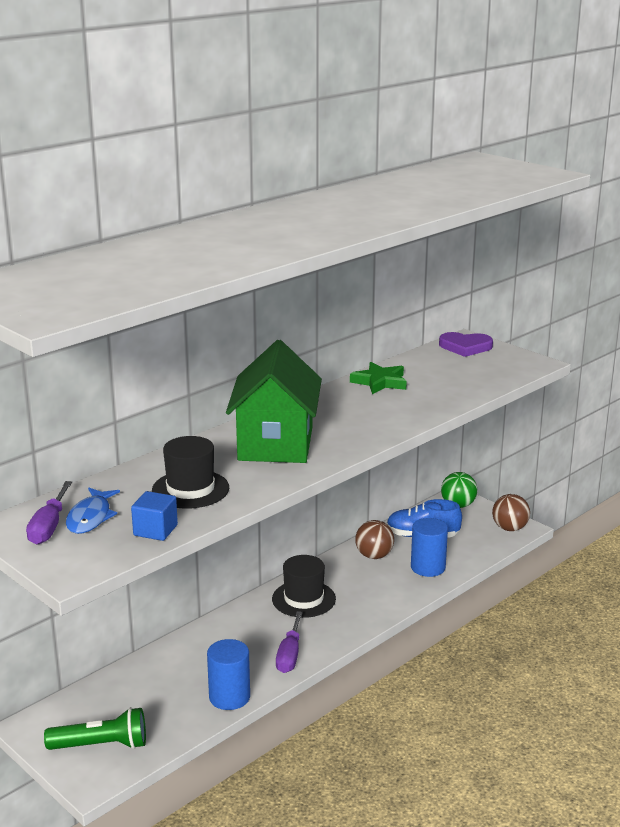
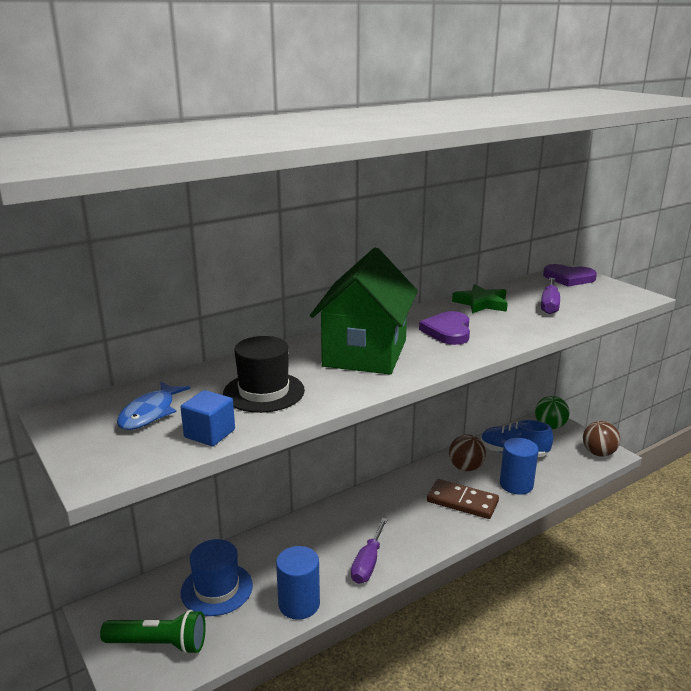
camera: 10 degrees right, 0 degrees up
purple screwdriver [26,481,72,545] -> purple screwdriver moved to [541,278,560,314]
black hat [272,555,336,618] -> none
none -> blue hat [181,539,253,616]
none -> purple heart [419,311,470,345]
none -> brown domino [427,479,499,519]

